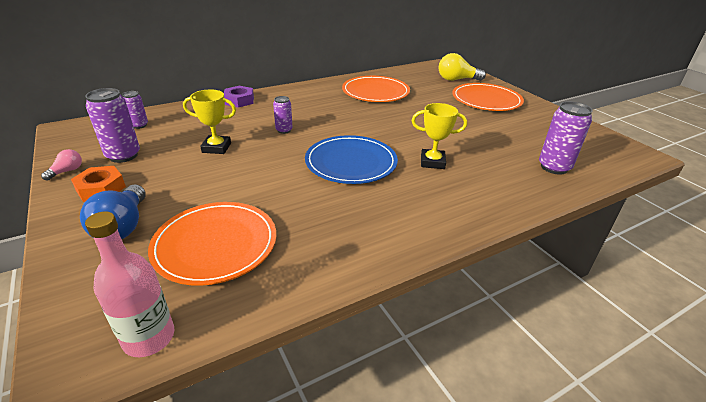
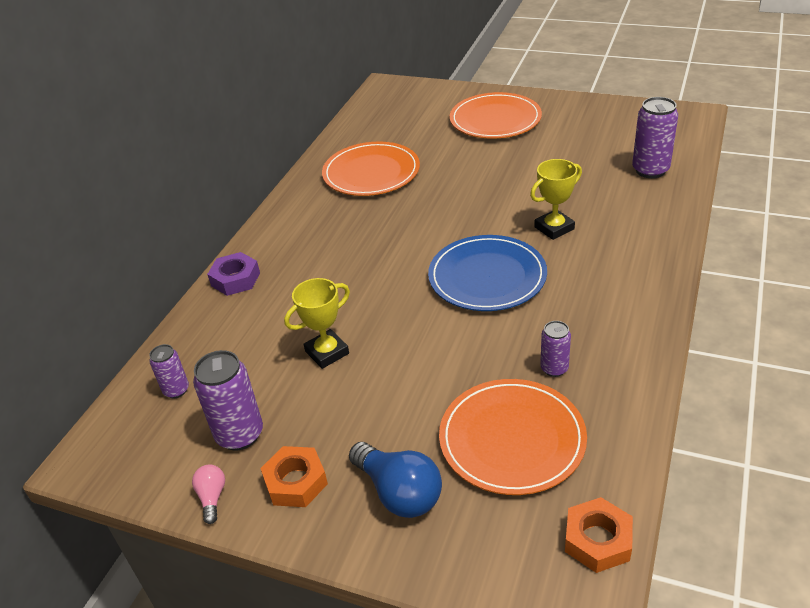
camera: 35 degrees left, 5 degrees up
pink bottle [85,211,174,357] -> orange nut [565,497,633,573]
purple can [273,96,293,134] -> purple can moved to [540,321,571,377]
yellow light bulb [439,53,486,81] -> none

